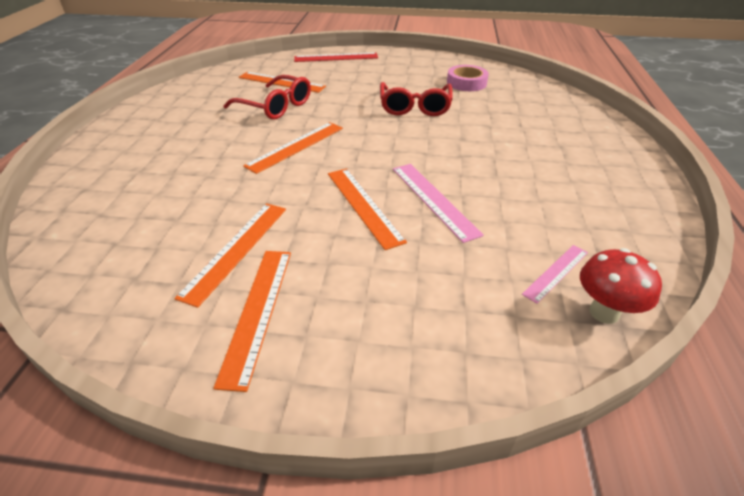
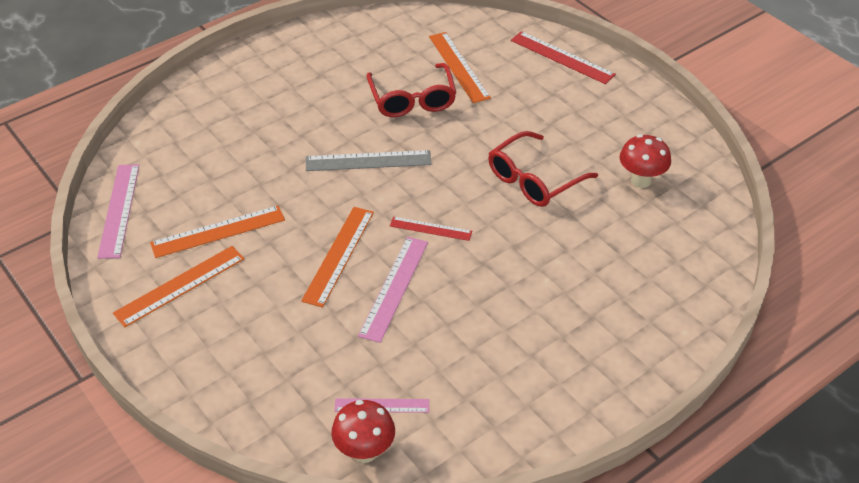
camera: 45 degrees right, 5 degrees up
orange ruler [243,122,343,174] -> grey ruler [306,150,432,171]
pink tape [447,65,489,91] -> red mushroom [620,134,671,188]
none -> pink ruler [97,164,139,259]
none -> red ruler [390,217,472,241]

